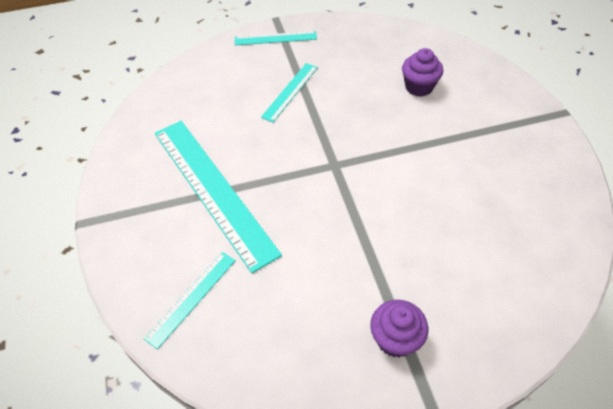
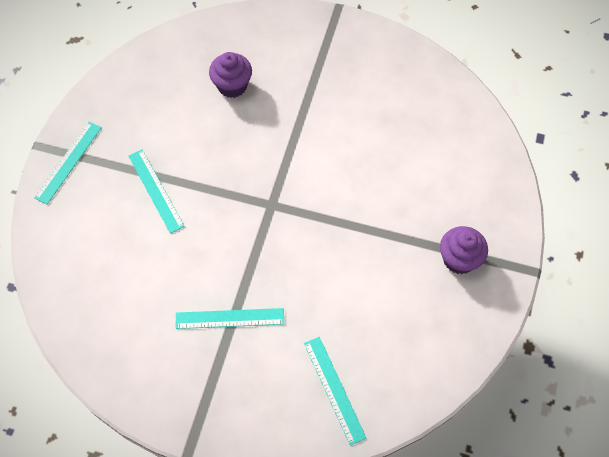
camera: 60 degrees left, 10 degrees up
turquoise ruler [155,121,282,273] -> turquoise ruler [175,308,284,329], size x0.49

